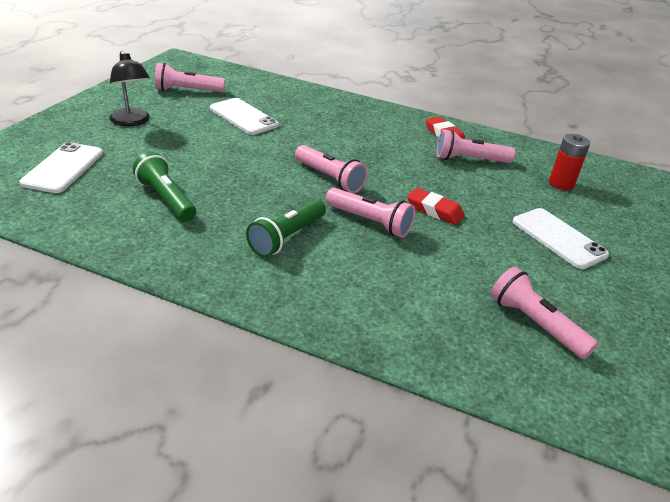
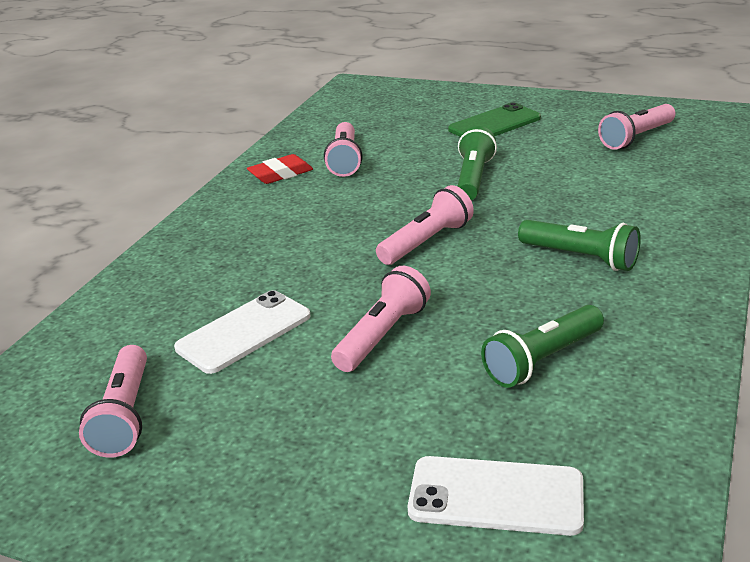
camera: 85 degrees left, 5 degrees down
black lamp [109,51,150,126] -> none
pink flashlight [326,188,415,238] -> pink flashlight moved to [331,266,431,372]
red eraser [407,188,464,225] -> green flashlight [457,126,497,200]
white phone [513,208,609,269] -> green phone [448,103,541,137]
red battery [549,134,590,190] -> none

